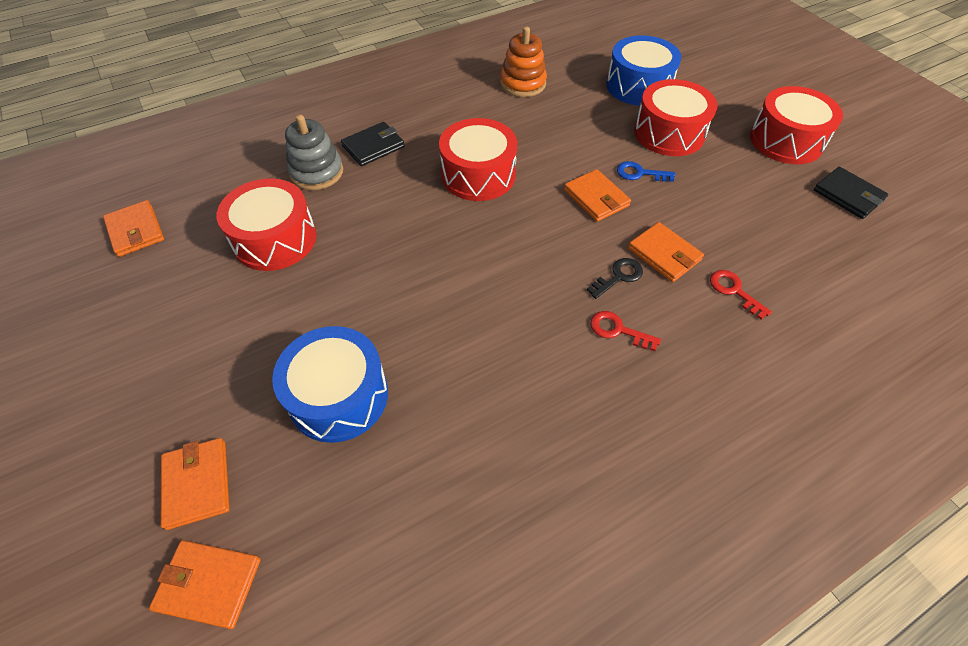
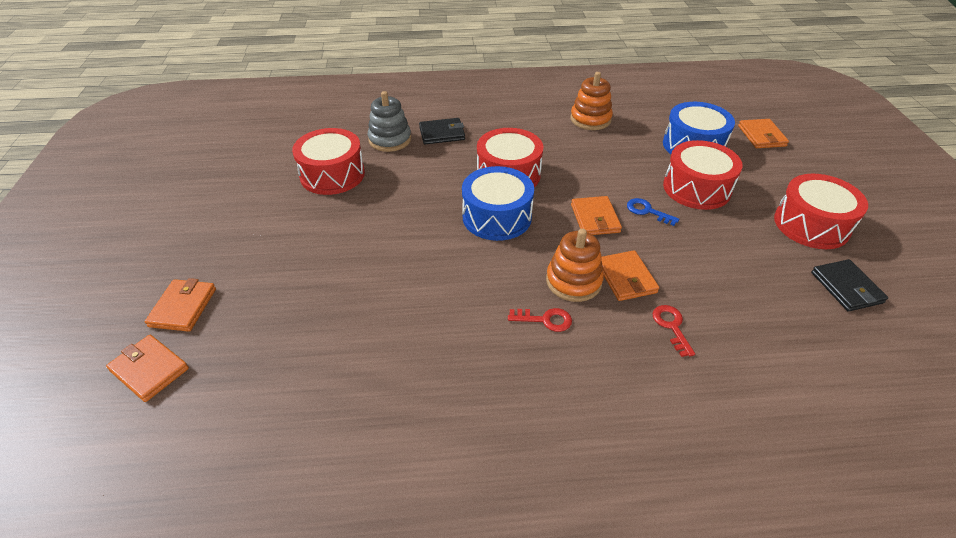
camera: 25 degrees right, 10 degrees down
orange wallet [103,200,164,257] -> orange wallet moved to [738,119,789,148]
blue drum [272,326,388,443] -> blue drum moved to [462,166,534,241]
black key [587,258,643,299] -> orange stacking toy [546,229,604,302]
red key [590,311,661,351] -> red key turned 135 degrees clockwise [508,308,572,332]

